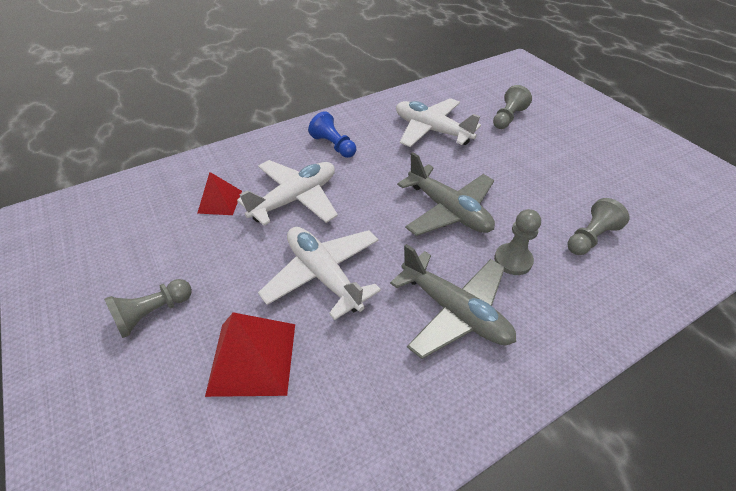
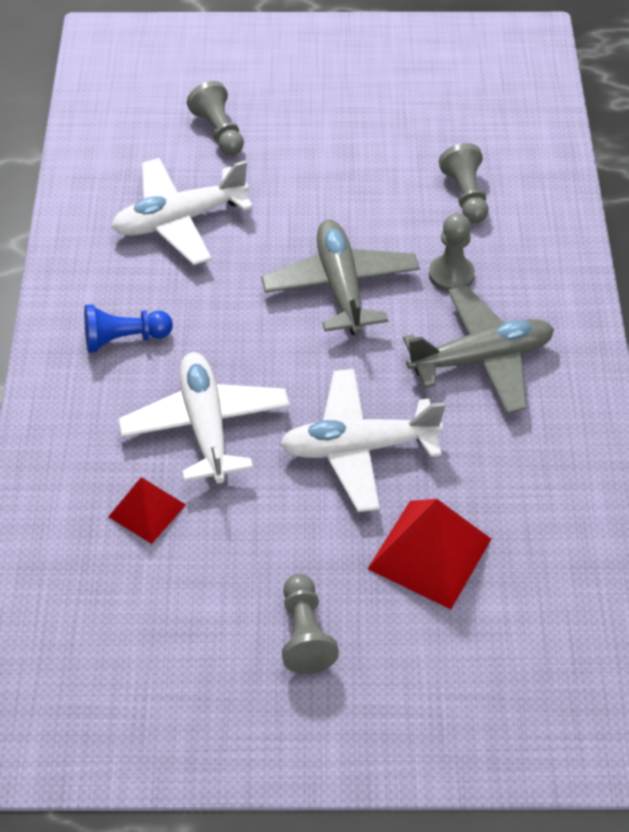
camera: 60 degrees left, 5 degrees up
grey plane [397,152,495,236] -> grey plane turned 90 degrees counterclockwise [261,220,420,335]

